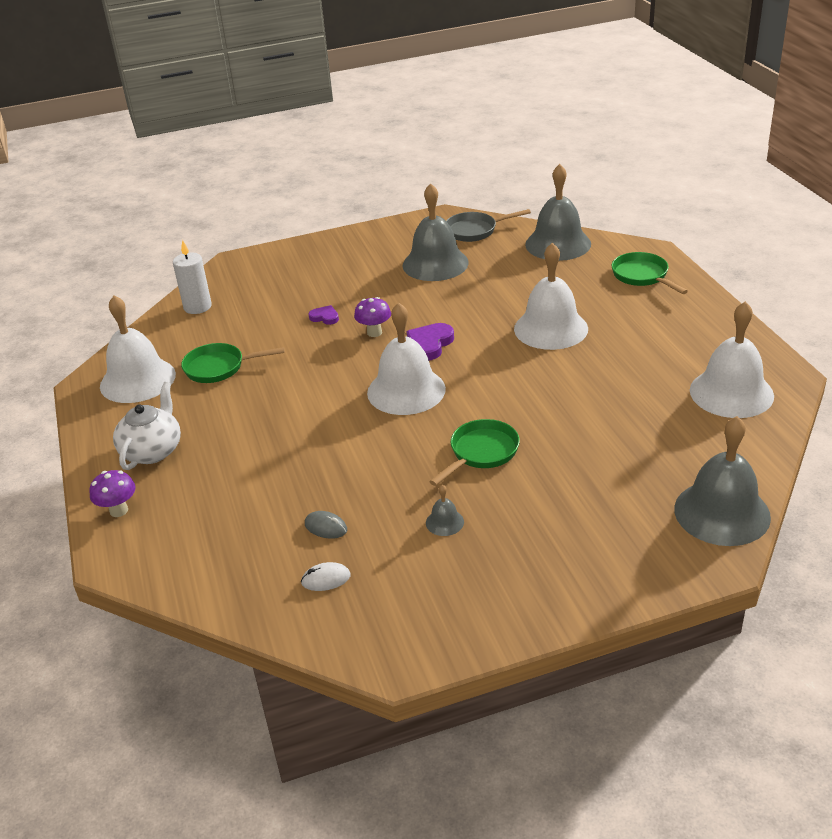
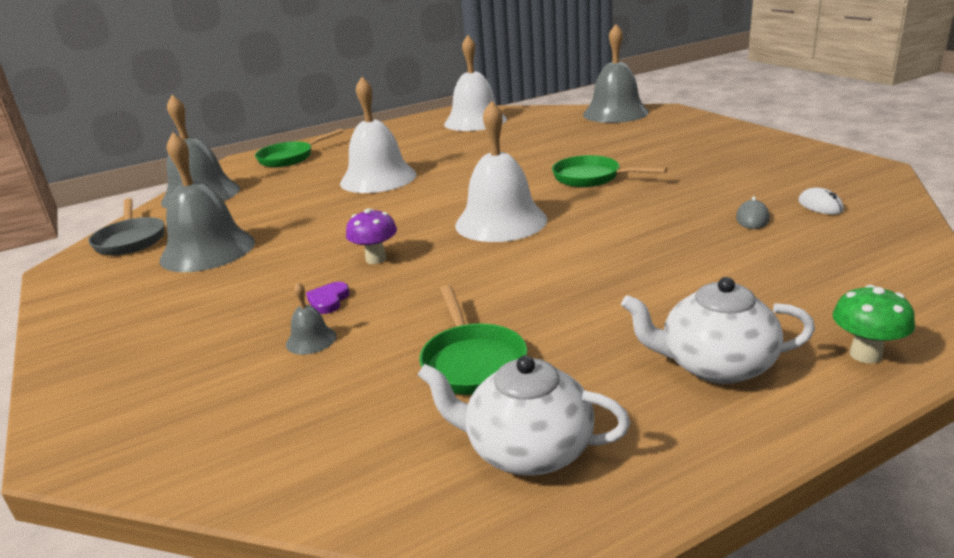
camera: 100 degrees left, 10 degrees down
purple mushroom [90,470,136,517] -> green mushroom [832,285,915,364]
white bell [100,295,176,403] -> white teapot [418,355,630,476]
white candle [173,240,212,314] -> none
purple heart [407,323,454,360] -> none
grey bell [426,485,464,536] -> grey bell moved to [286,282,336,355]

